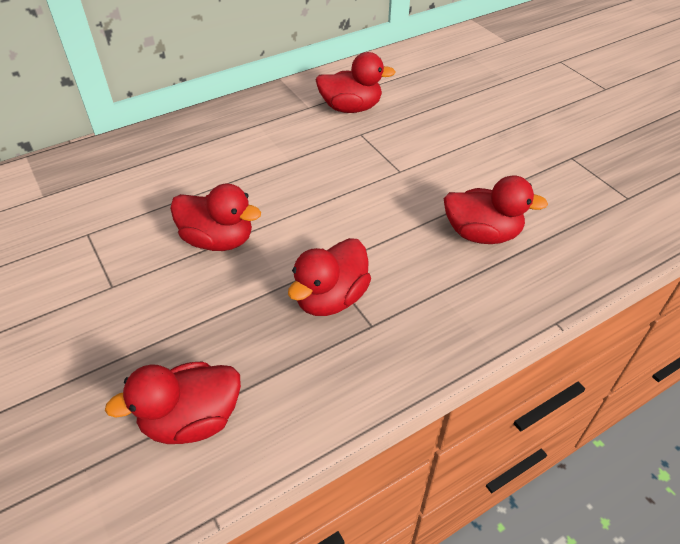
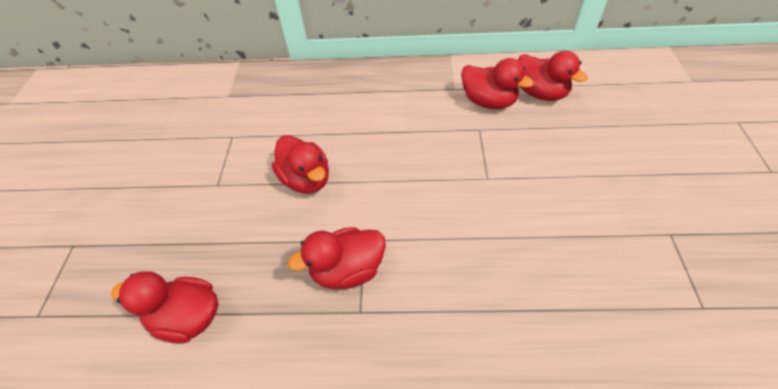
camera: 35 degrees right, 5 degrees up
red duck [444,175,548,244] -> red duck moved to [518,51,588,101]

